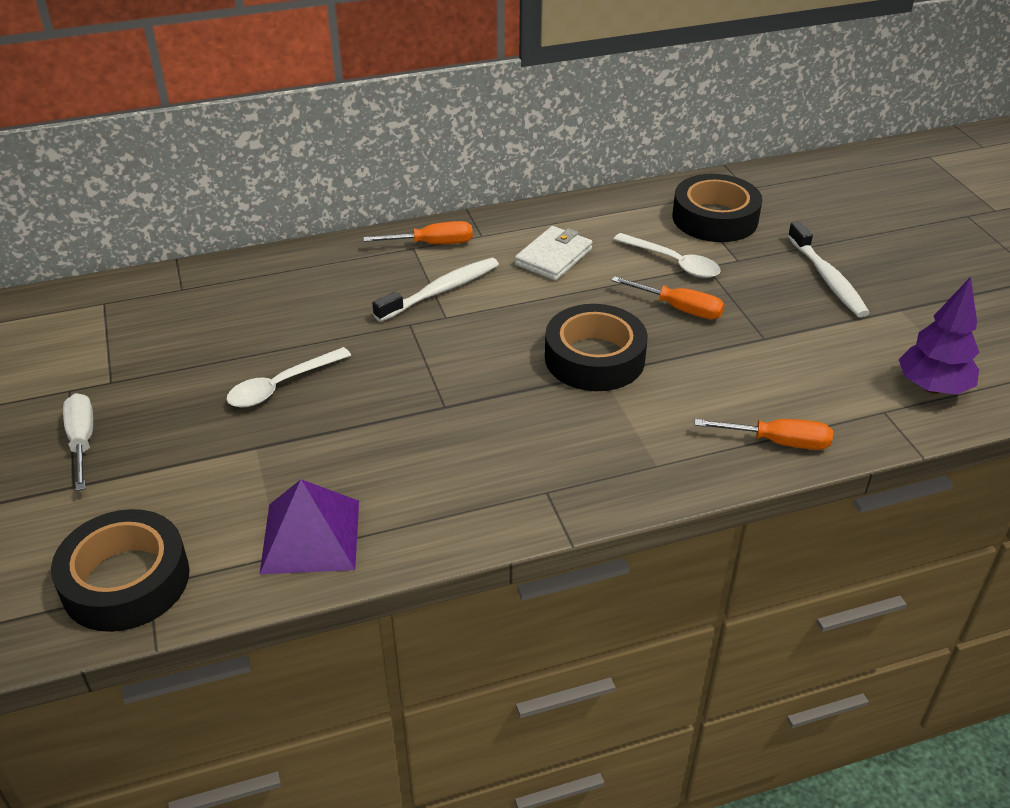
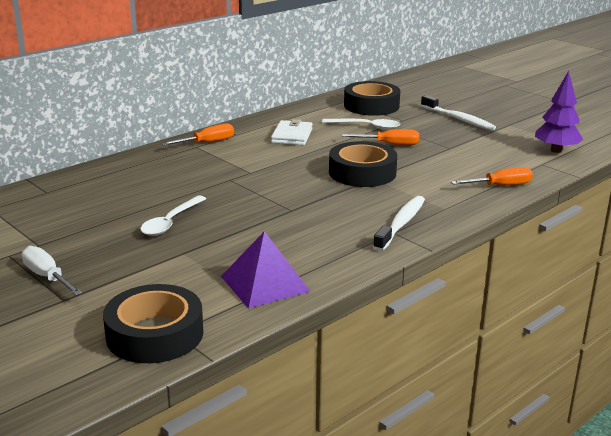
camera: 25 degrees left, 15 degrees down
white toothbrush [372,258,499,322] -> white toothbrush moved to [373,196,425,251]

